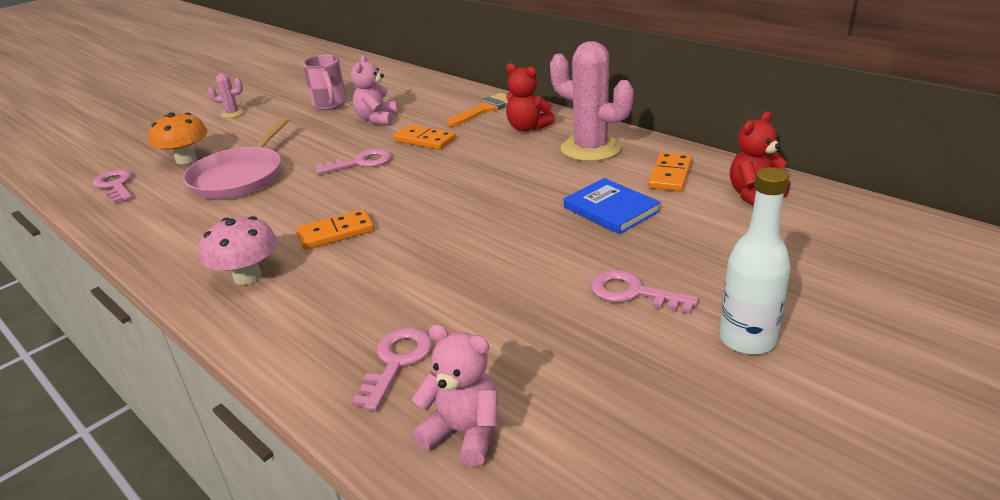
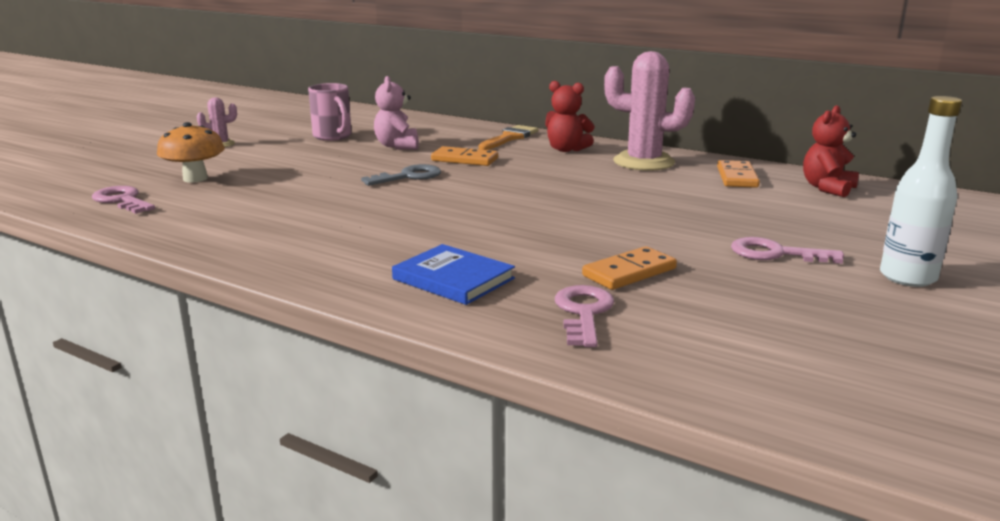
camera: 15 degrees left, 10 degrees down
pink pan [183,117,289,199] -> none
pink mushroom [199,216,277,285] -> none
orange domino [296,209,374,250] -> orange domino moved to [582,246,677,290]
pink key [316,149,391,175] -> grey key [361,164,441,186]
pink teddy bear [412,324,498,467] -> none
blue book [564,178,661,234] -> blue book moved to [392,244,515,305]

